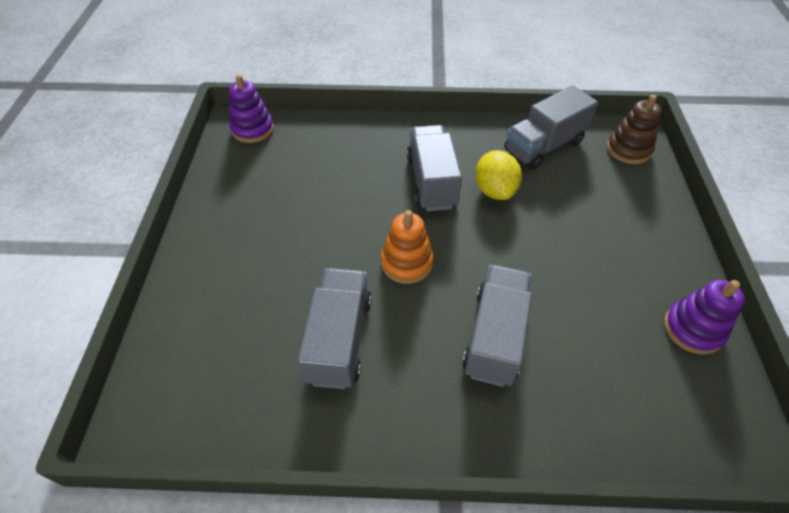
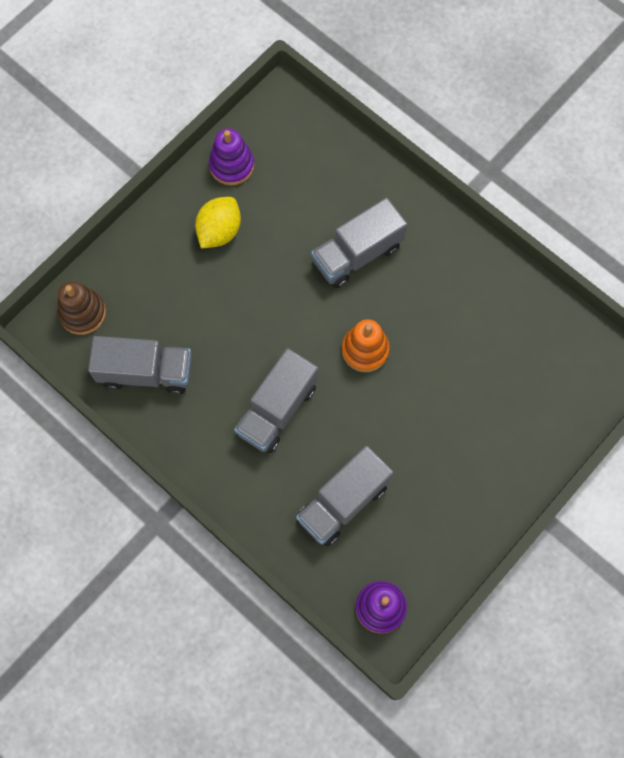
camera: 140 degrees left, 20 degrees up
grey truck [298,268,371,389] -> grey truck moved to [296,446,394,546]
yellow lemon [475,150,522,200] -> yellow lemon moved to [195,197,241,248]

